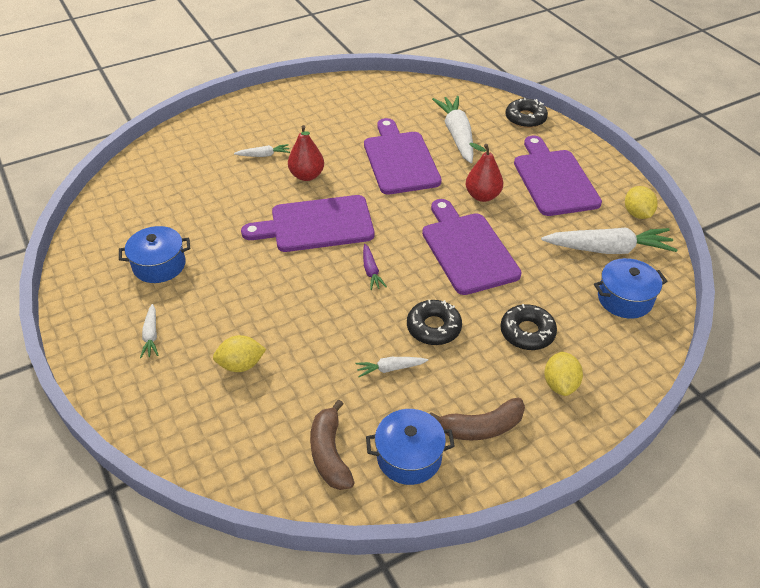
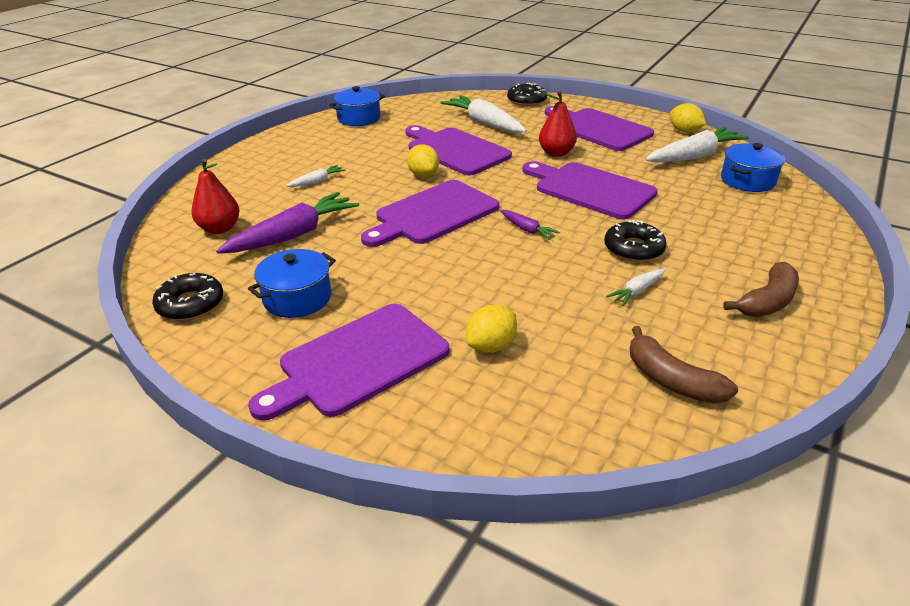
camera: 30 degrees left, 10 degrees down
white carrot [140,304,159,358] -> purple cutting board [248,304,449,421]
red pear [288,125,324,181] -> red pear moved to [191,159,239,234]
blue pot [366,409,455,485] -> blue pot moved to [329,86,385,126]
black donut [500,304,557,350] -> black donut moved to [152,273,223,321]
yellow lemon [544,351,583,396] -> yellow lemon moved to [407,144,439,177]
none -> purple carrot [216,192,359,254]

